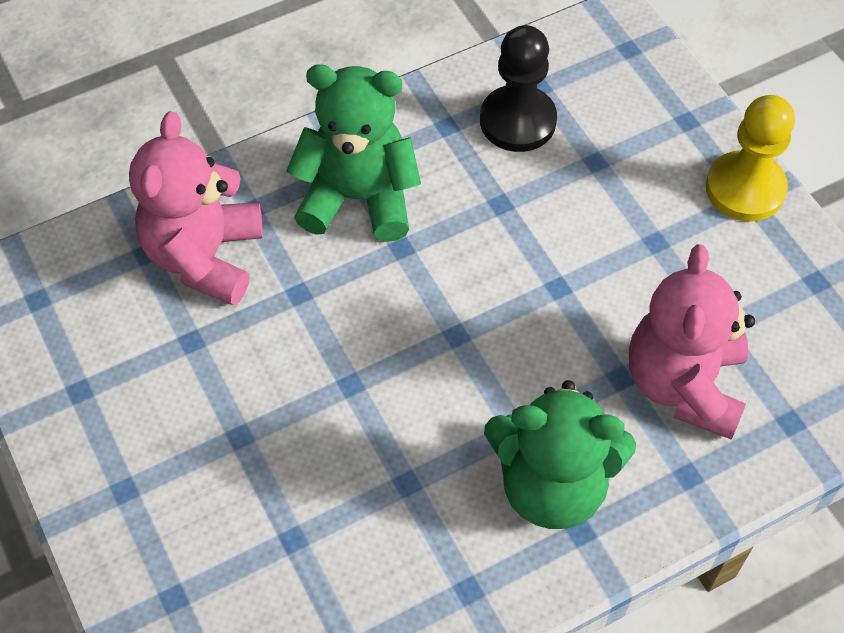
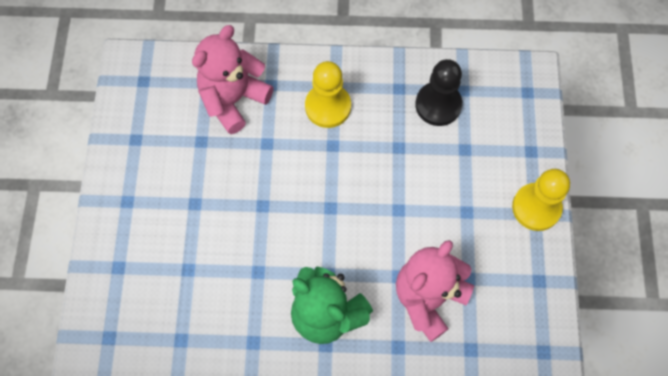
camera: 30 degrees right, 10 degrees up
green teddy bear [287,64,421,242] -> yellow pawn [305,61,351,128]

